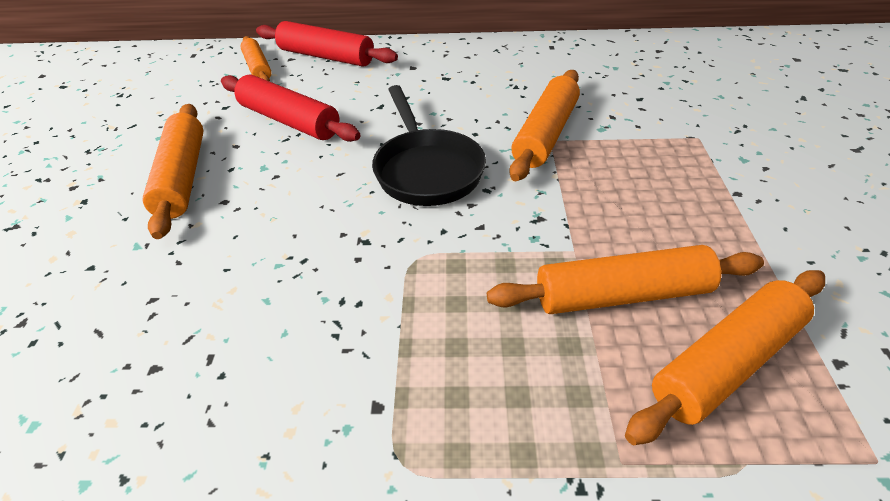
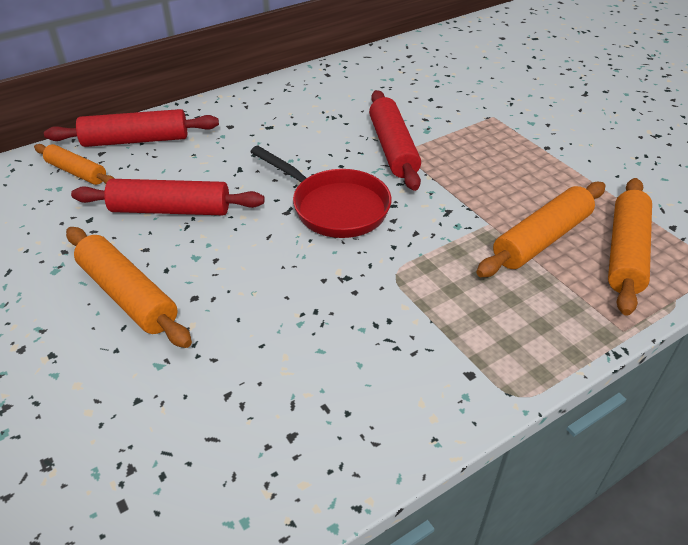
camera: 35 degrees left, 0 degrees up
black pan [372,85,486,206] -> red pan [250,146,392,238]
orange rolling pin [509,70,580,181] -> red rolling pin [369,90,421,191]

